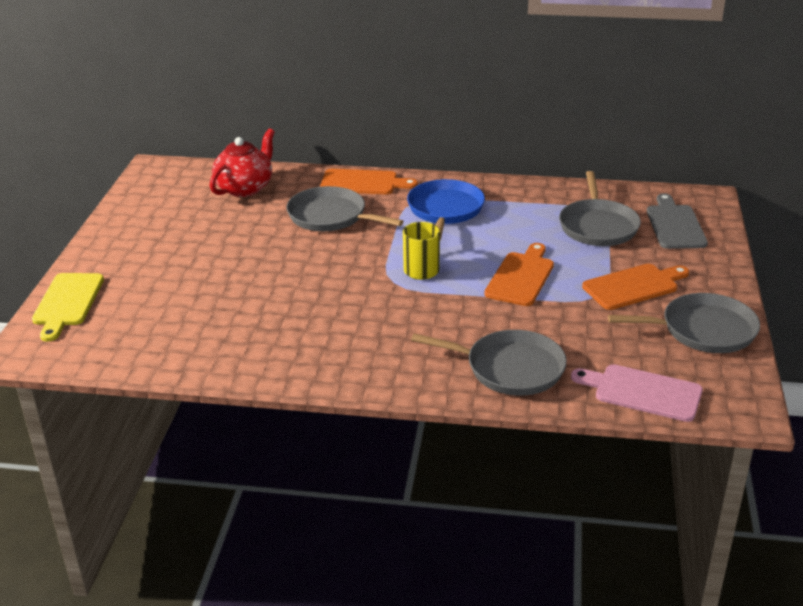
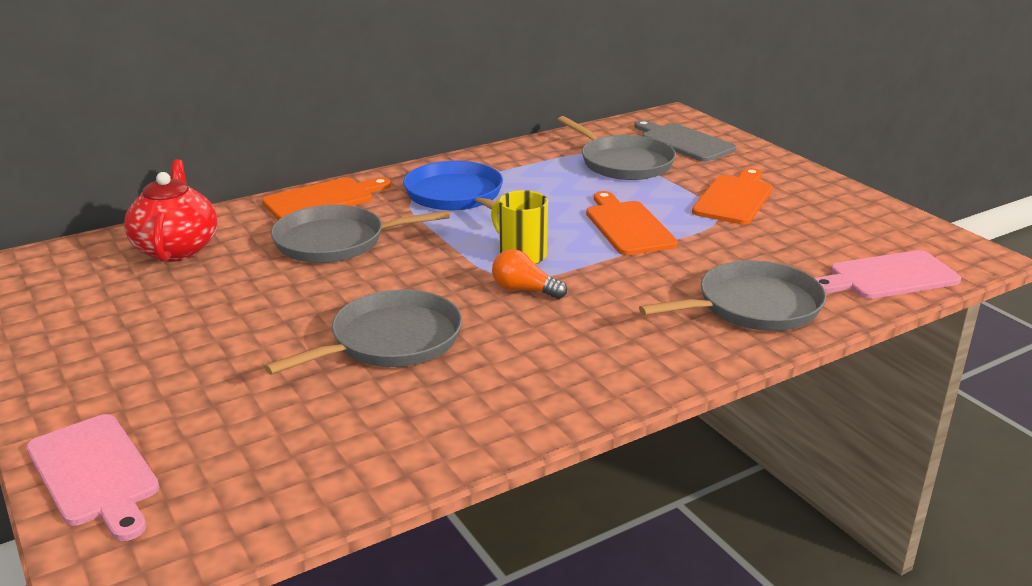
camera: 40 degrees left, 5 degrees down
yellow cutting board [32,273,104,342] -> pink cutting board [26,414,159,541]
grey pan [608,293,760,353] -> grey pan moved to [264,289,462,375]
none -> orange light bulb [492,249,567,299]

